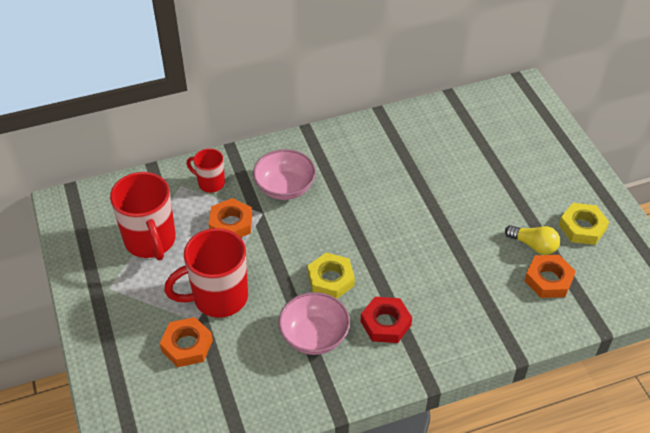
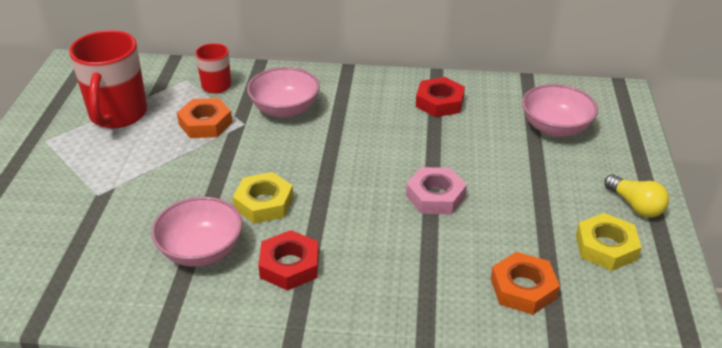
camera: 25 degrees right, 10 degrees down
orange nut [160,317,213,367] -> none
red mug [164,228,248,318] -> none
yellow light bulb [505,225,560,255] -> yellow light bulb moved to [604,174,669,218]
none -> pink nut [406,167,467,214]
none -> red nut [416,77,465,117]
none -> pink bowl [522,84,598,137]

